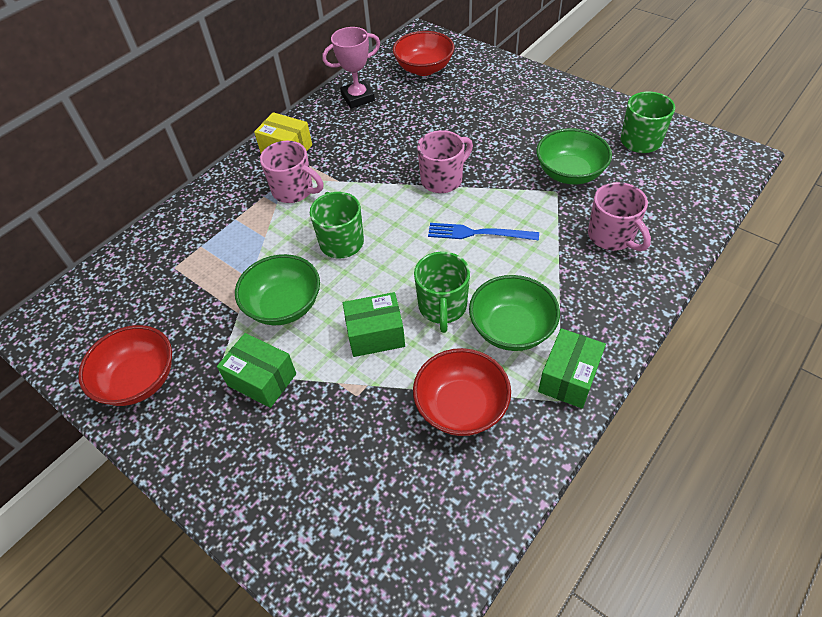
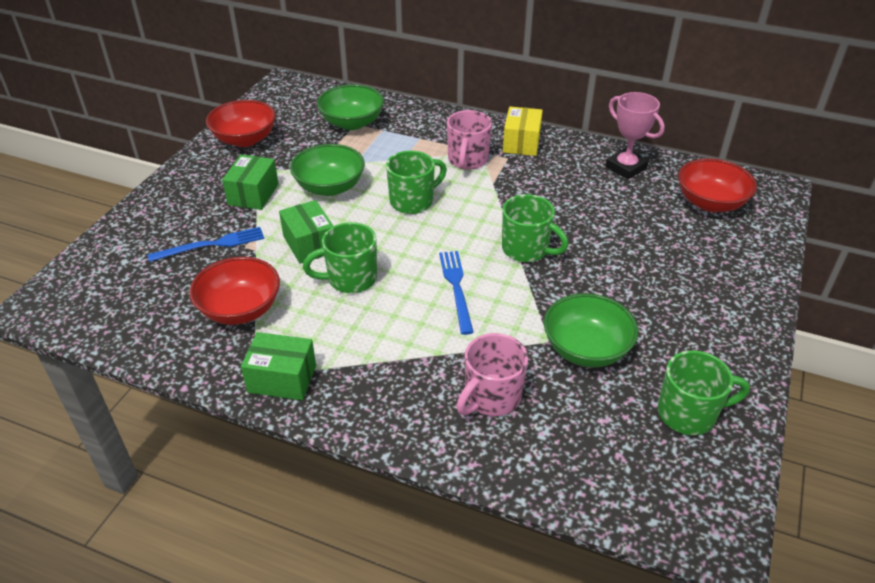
camera: 70 degrees right, 10 degrees down
pink mug [417,130,473,193] -> green mug [502,194,569,262]
green bowl [469,275,560,351] -> green bowl moved to [317,84,384,130]
none -> blue fork [147,227,264,262]

